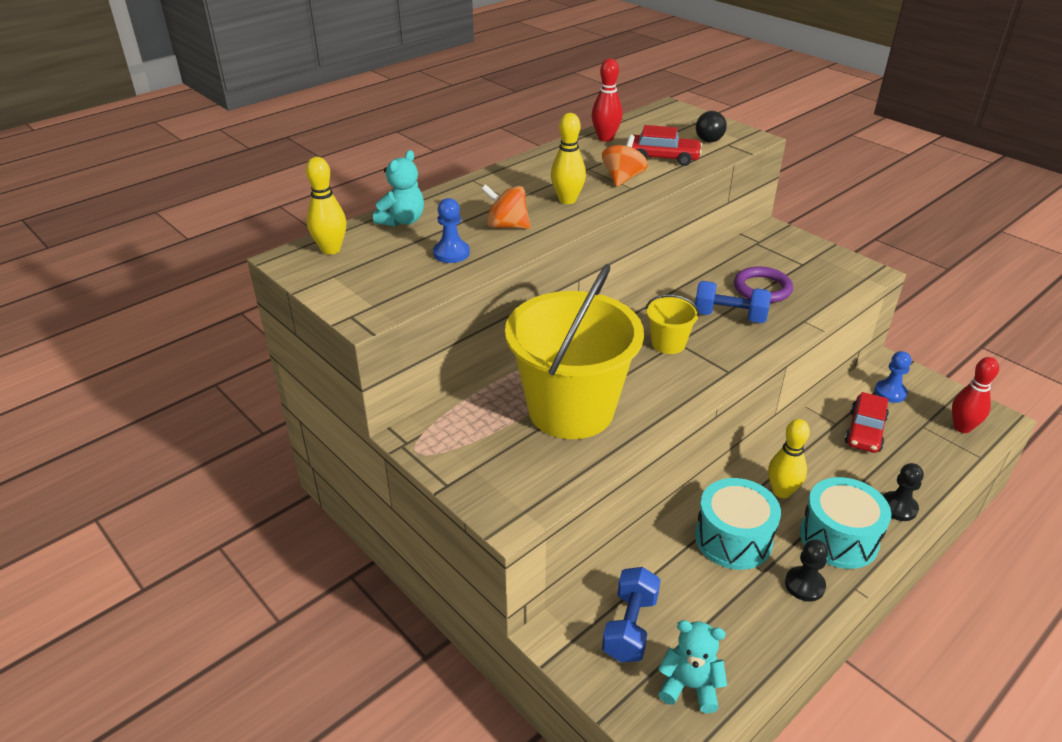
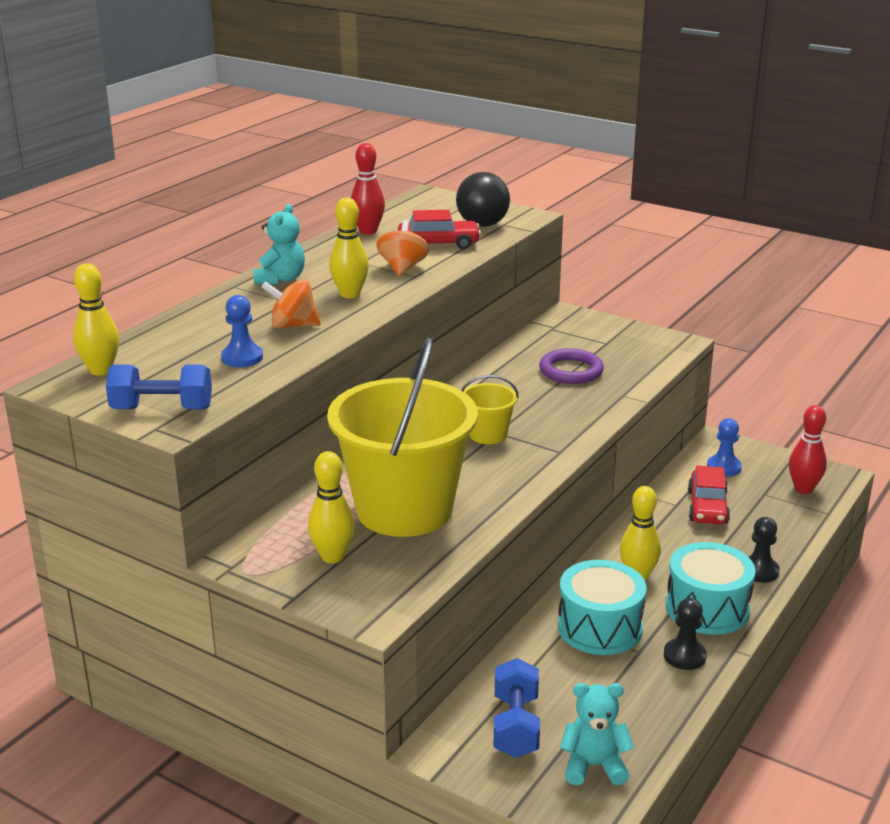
camera: 15 degrees left, 10 degrees down
turquoise teddy bear [373,150,424,227] -> turquoise teddy bear moved to [254,204,305,285]
blue dumbbell [695,281,771,323] -> blue dumbbell moved to [106,364,212,409]
black light bulb [696,111,727,142] -> black light bulb [456,172,510,227], size x1.59
none -> yellow bowling pin [308,451,355,563]

